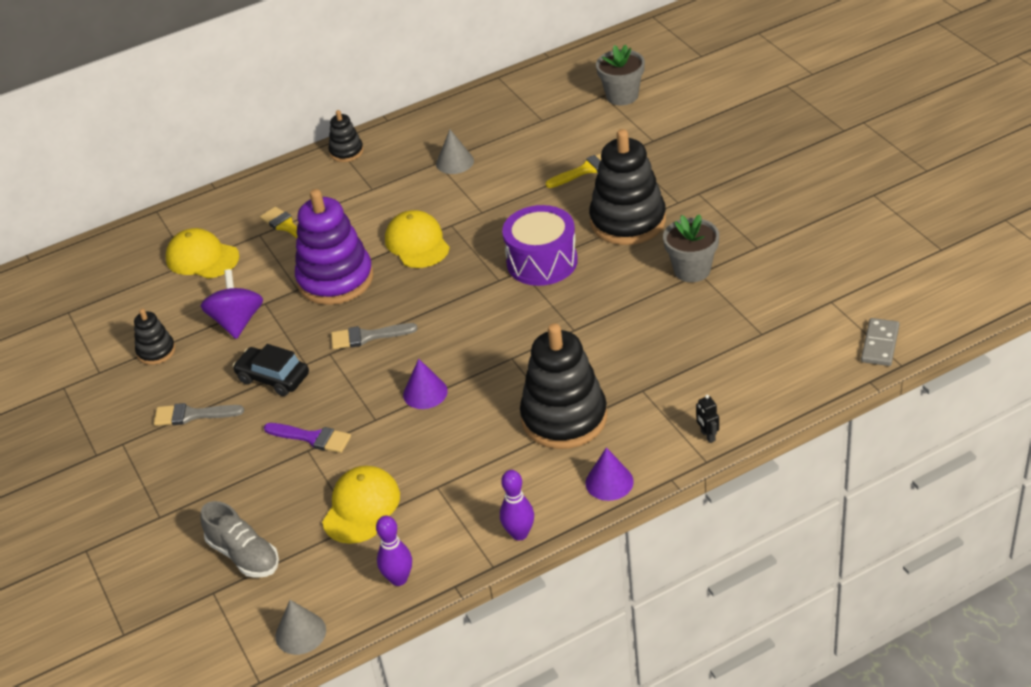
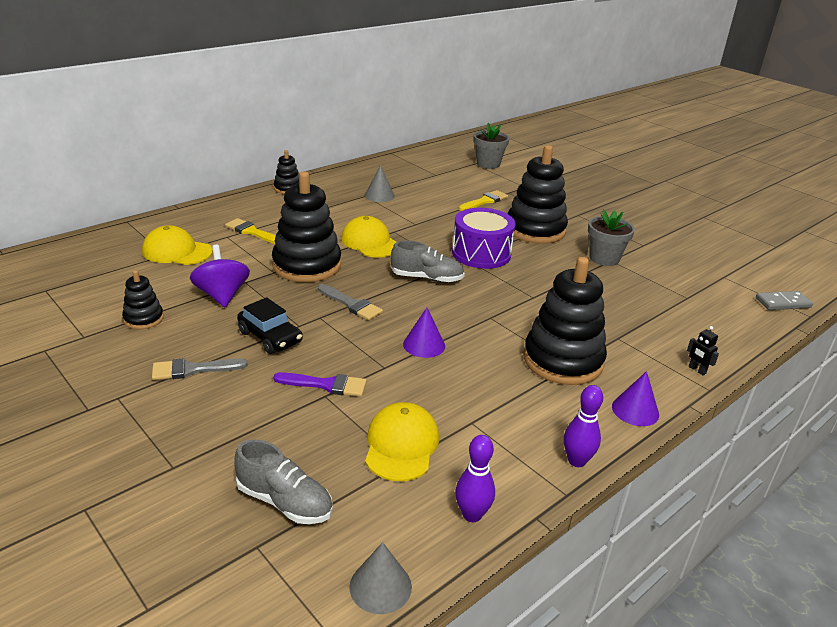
camera: 20 degrees left, 10 degrees down
black car [233,344,309,396] -> black car turned 150 degrees counterclockwise [237,297,303,354]
purple stacking toy [295,189,373,305] -> black stacking toy [272,172,341,282]
grey brush [331,323,418,349] -> grey brush turned 120 degrees counterclockwise [318,284,383,320]
grey domino [861,318,899,366] -> grey domino turned 75 degrees clockwise [756,291,813,310]
none -> grey shoe [391,240,465,283]

